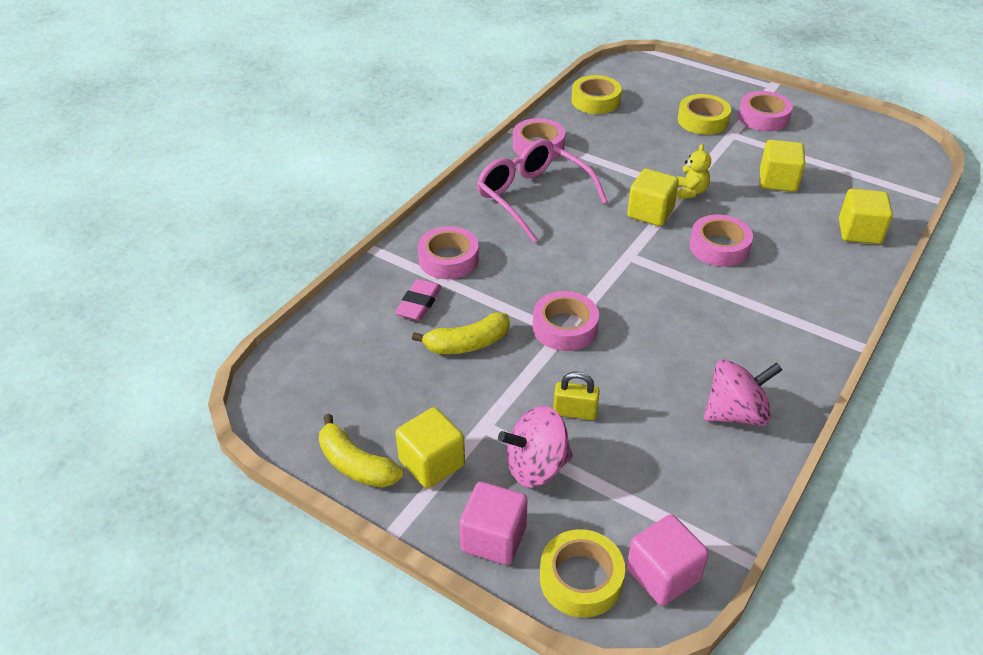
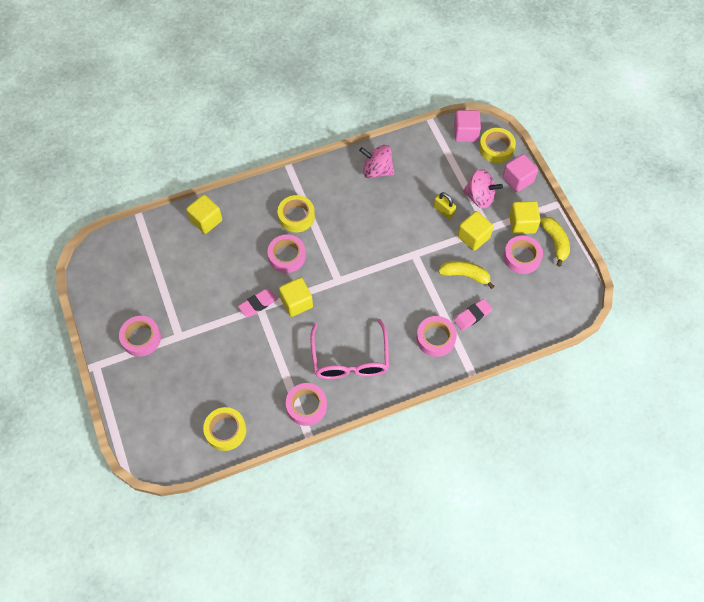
camera: 145 degrees left, 20 degrees up
pink tape [533,291,599,351] -> pink tape moved to [503,236,543,274]
yellow teddy bear [677,144,711,199] -> pink eraser [238,289,277,317]
yellow tape [678,94,731,135] -> yellow tape moved to [278,195,315,233]
yellow cube [760,140,805,192] -> yellow cube moved to [458,211,494,251]

